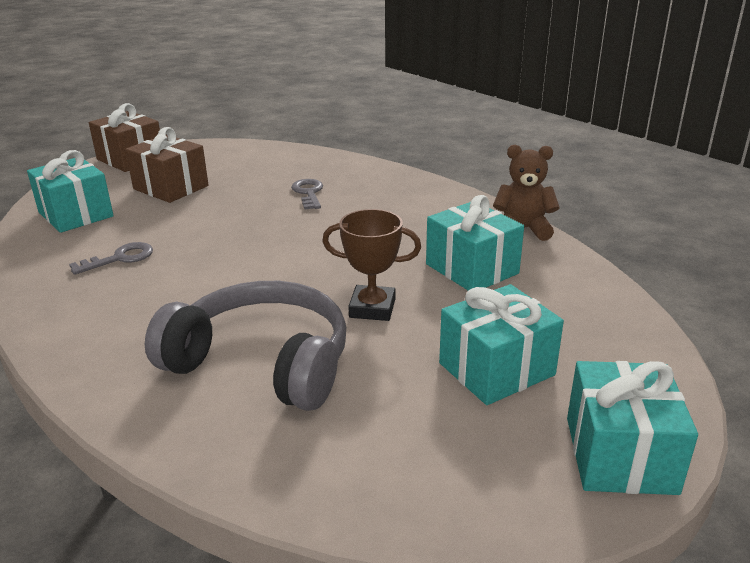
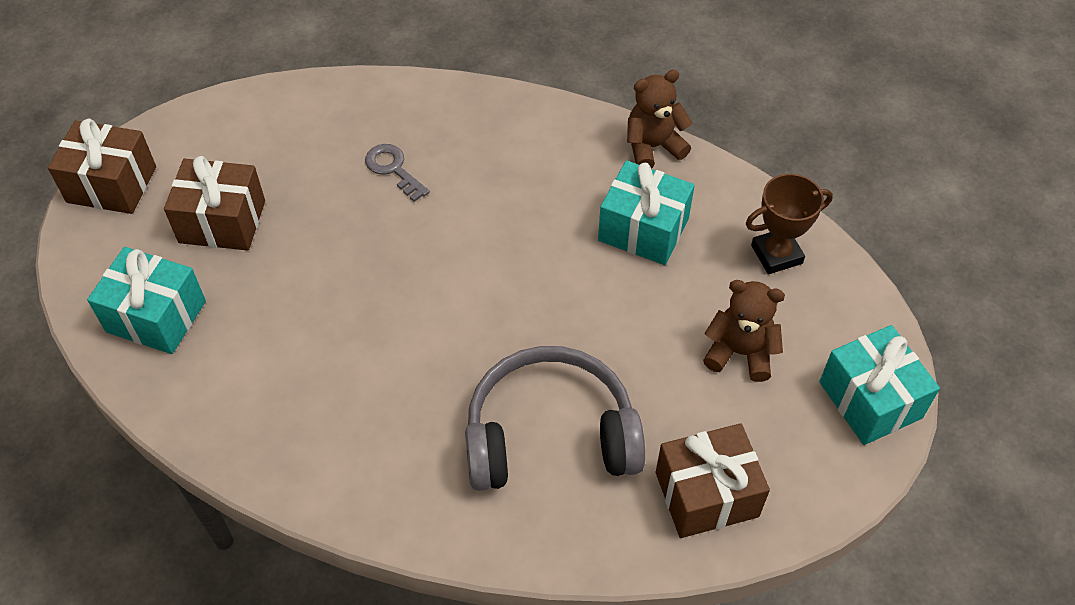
camera: 30 degrees left, 25 degrees up
grey key [69,242,153,275] -> none
brown trophy [322,209,421,321] -> brown trophy moved to [746,174,833,274]
turquoise gift [439,284,564,405] -> brown teddy bear [703,280,785,382]
none -> brown gift [656,423,770,538]

